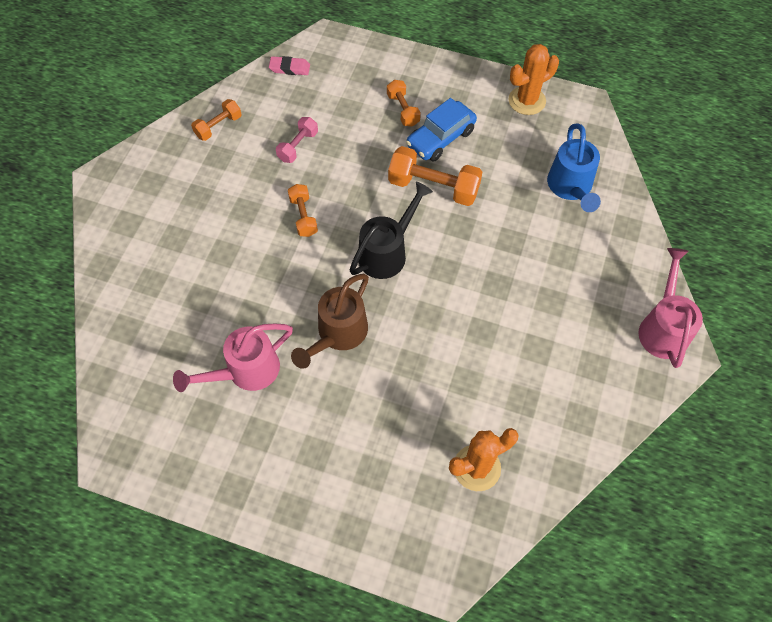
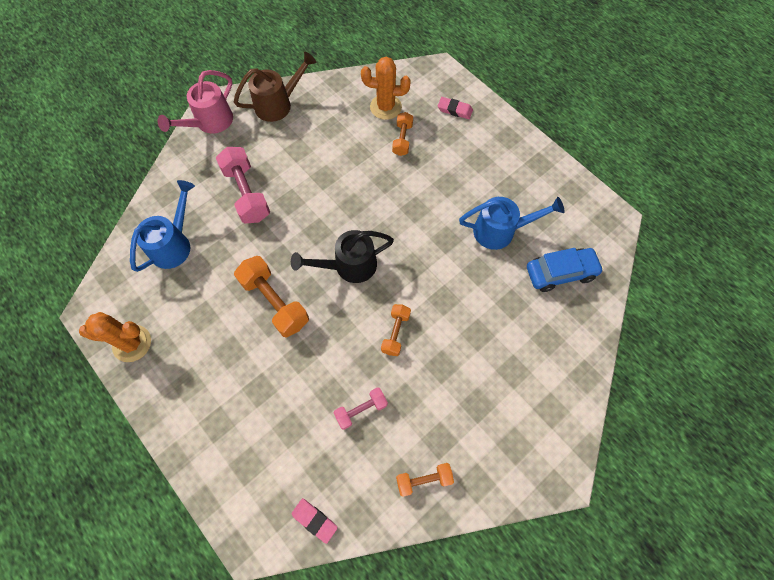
camera: 150 degrees left, 5 degrees up
pink watering can [173,323,293,392] -> blue watering can [459,197,565,250]
brown watering can [291,274,369,369] -> brown watering can moved to [234,52,317,122]
orange dumbbell [387,80,421,127] -> orange dumbbell moved to [392,112,413,156]
blue car [406,98,477,162] -> blue car moved to [527,248,604,292]
none -> pink dumbbell [216,147,270,224]
none -> pink eraser [438,97,473,119]

